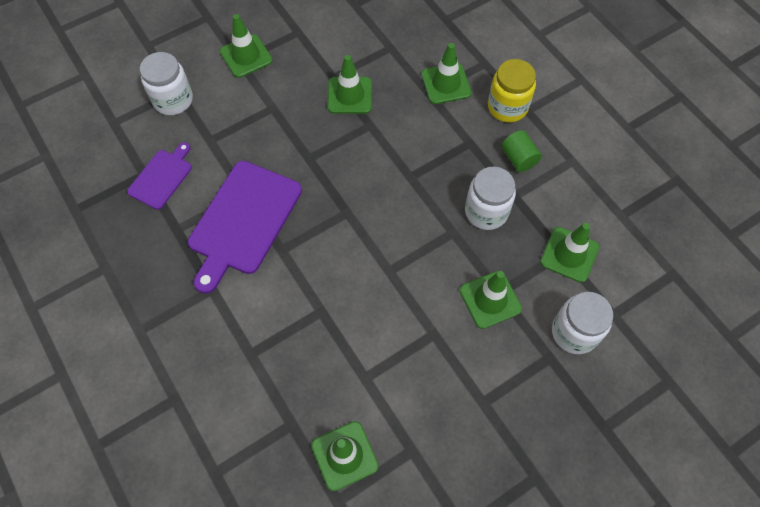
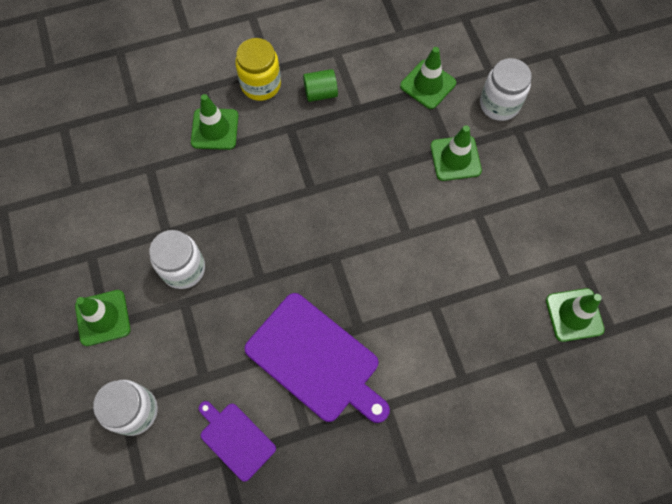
camera: 75 degrees left, 5 degrees up
green traffic cone [328,55,372,114] -> none
white jar [465,167,516,230] -> white jar moved to [149,230,205,289]

